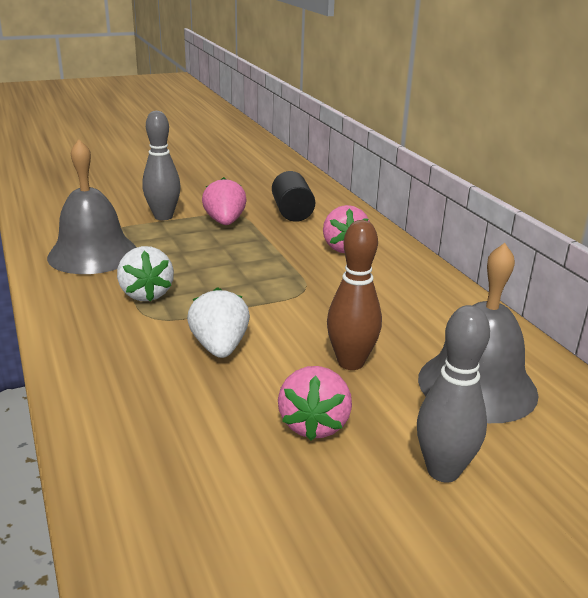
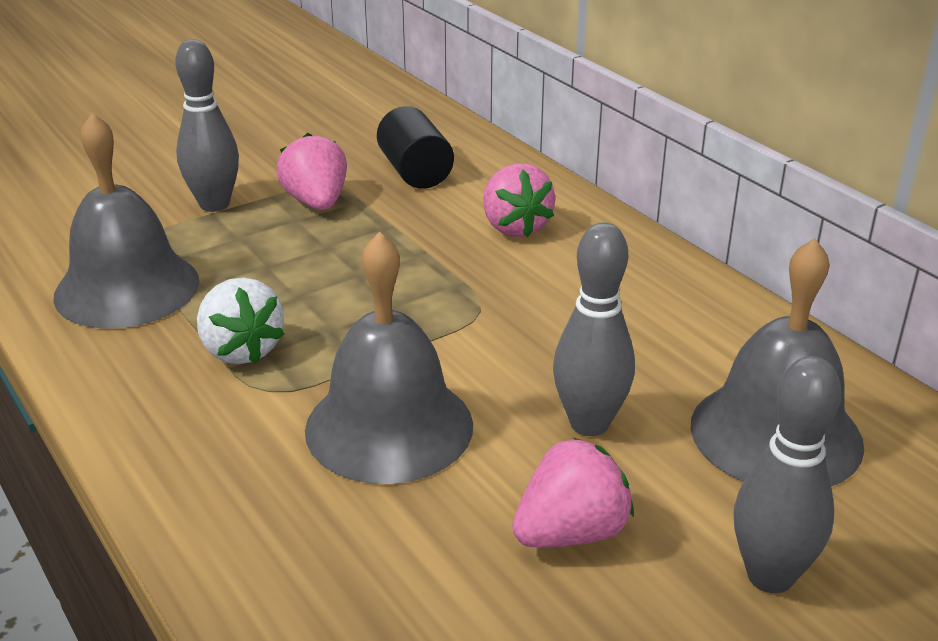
camera: 10 degrees left, 5 degrees up
white strawberry [187,287,250,358] -> grey bell [305,232,473,484]
pink strawberry [278,366,352,441] -> pink strawberry turned 120 degrees counterclockwise [512,438,634,548]
brown bowling pin [327,220,382,370] -> grey bowling pin [553,222,635,436]

